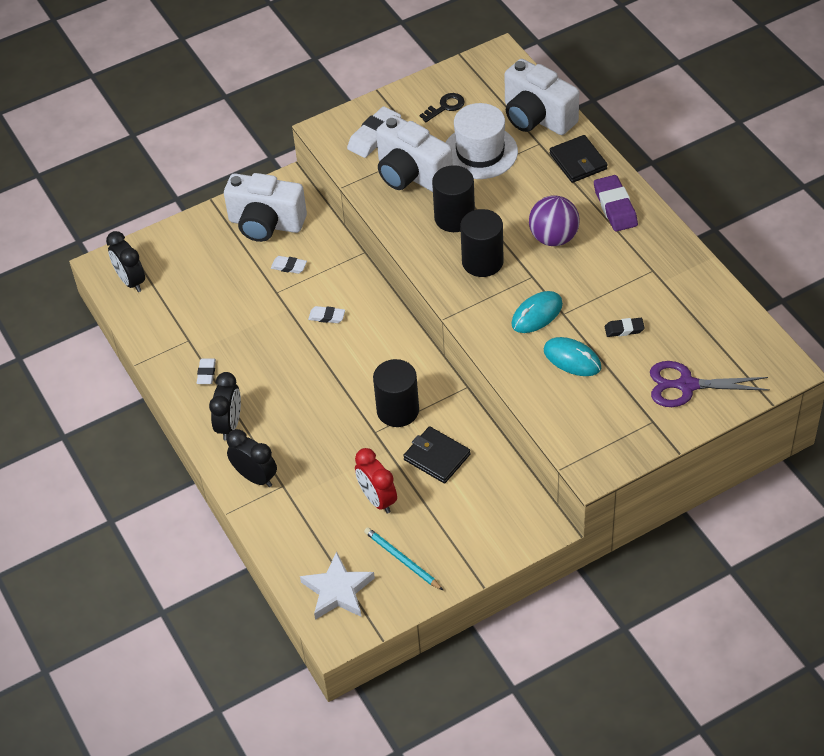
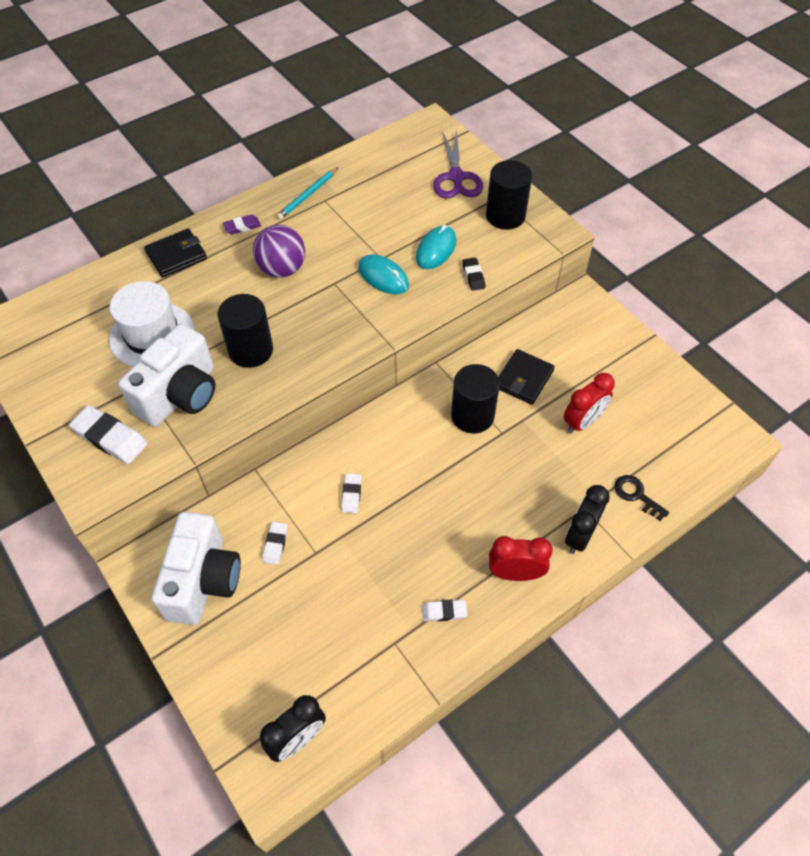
camera: 100 degrees left, 5 degrees up
black clock [209,372,241,441] -> red clock [489,536,553,581]
white star [300,551,375,620] -> none
turquoise pencil [364,527,443,590] -> turquoise pencil moved to [276,168,338,220]
black key [420,93,465,122] -> black key moved to [614,475,669,521]
black cylinder [460,209,504,277] -> black cylinder moved to [486,160,532,230]
white camera [505,59,579,135] -> none
purple eraser [594,175,638,232] -> purple eraser [223,215,261,234], size x0.57
black eraser [605,318,645,337] -> black eraser moved to [463,257,485,291]

